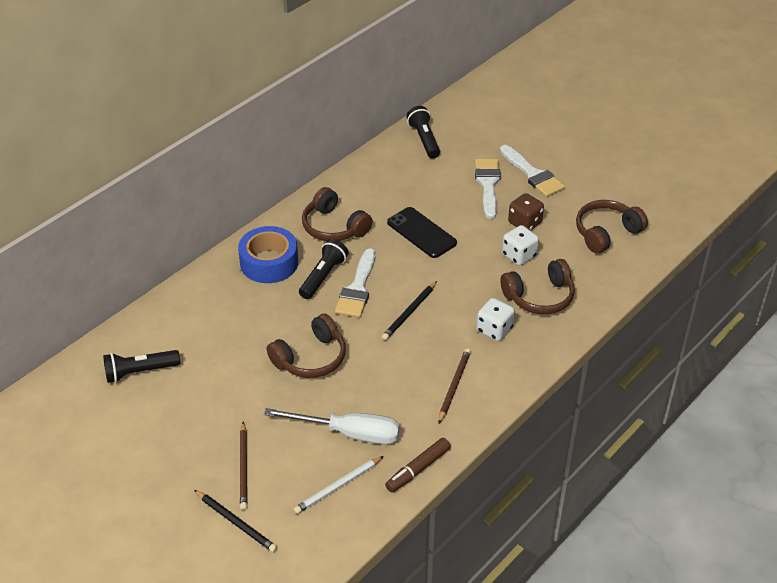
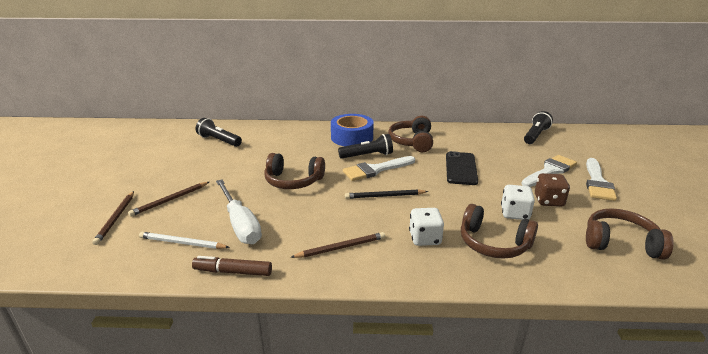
camera: 50 degrees right, 15 degrees down
black pencil [194,490,277,552] -> brown pencil [92,191,134,245]

